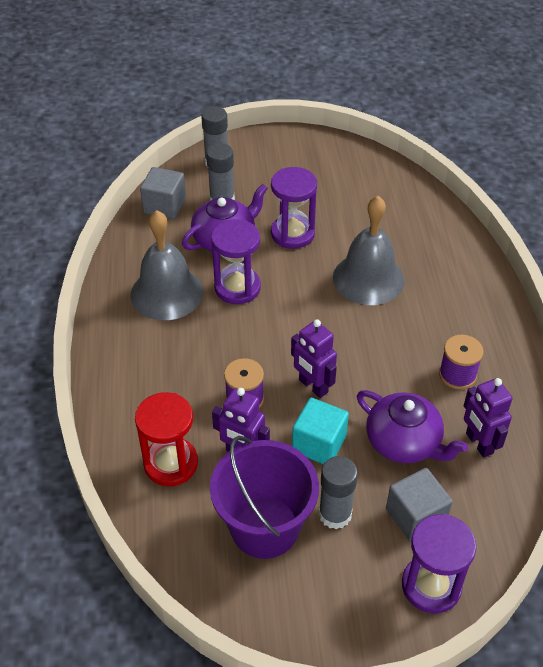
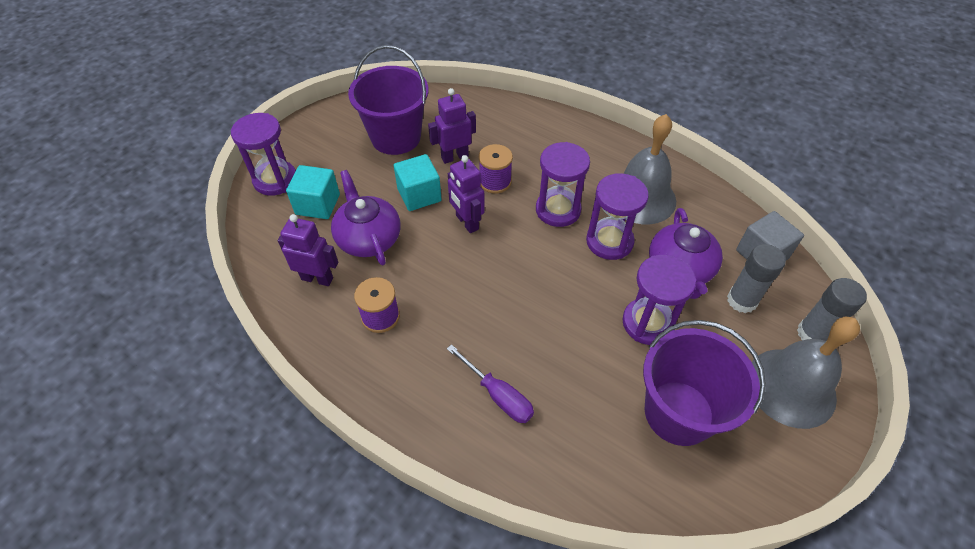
camera: 130 degrees right, 5 degrees up
red hourglass [135,392,198,486] -> none
purple robot [291,319,337,398] -> purple robot turned 120 degrees counterclockwise [448,155,485,233]
grey glue stick [319,456,358,529] -> none
grey bell [333,196,405,305] -> grey bell moved to [752,316,860,429]
purple teapot [357,390,468,463] -> purple teapot turned 75 degrees clockwise [331,170,401,265]
grey cube [386,468,453,542] -> turquoise cube [286,165,340,219]
none -> purple screwdriver [447,344,534,423]
none -> purple hourglass [536,142,590,227]
none -> purple bucket [643,320,766,446]

